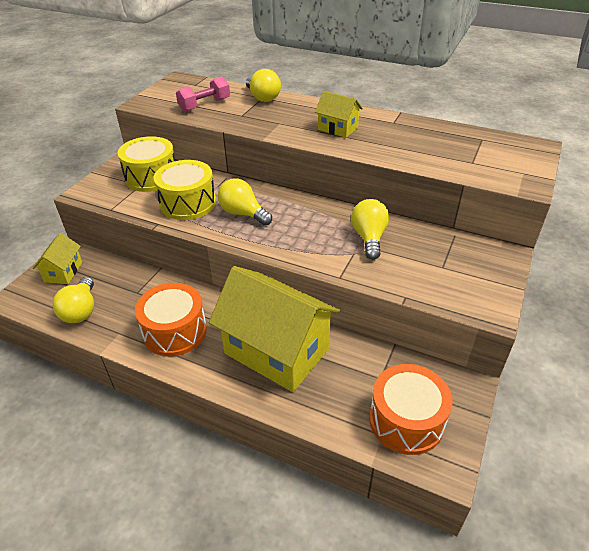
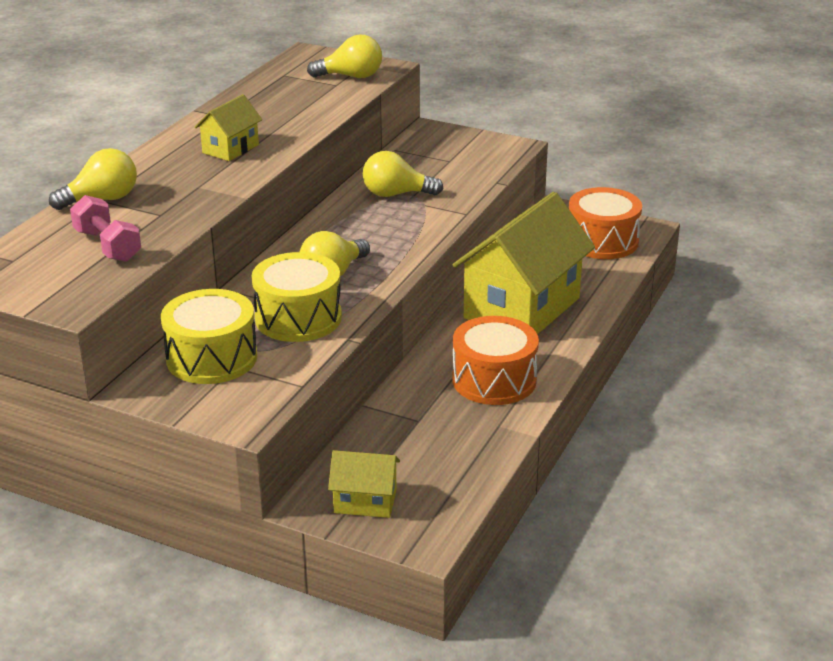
camera: 90 degrees left, 10 degrees down
yellow light bulb [53,277,94,323] -> yellow light bulb moved to [307,34,382,78]

